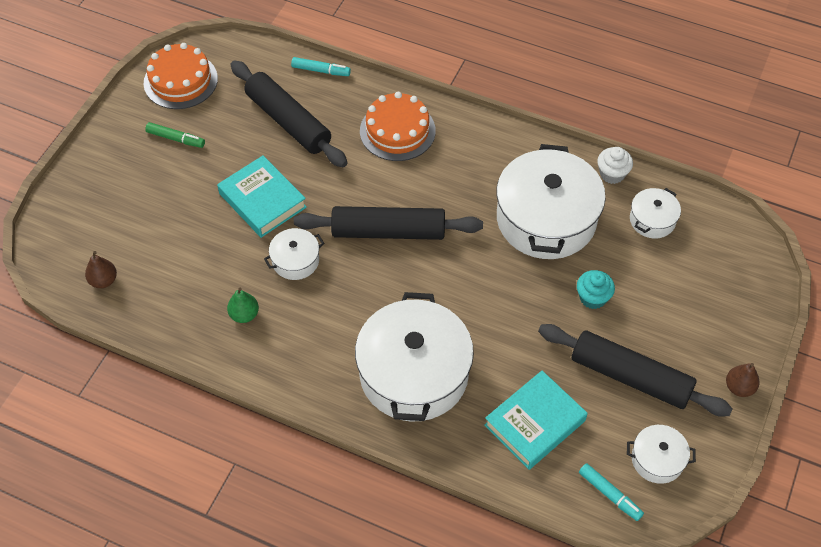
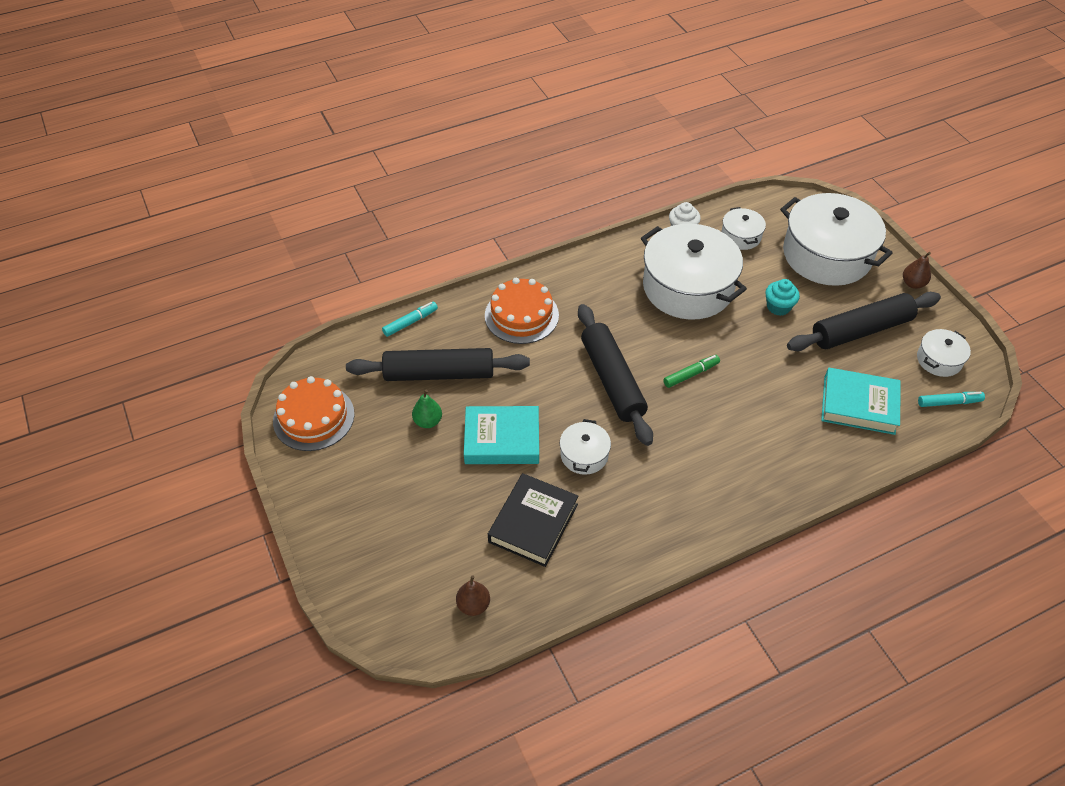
camera: 50 degrees left, 5 degrees down
green marker [145,122,205,148] -> green marker moved to [663,355,720,388]
green pear [227,288,259,323] -> green pear moved to [412,390,442,428]
black rolling pin [294,206,483,240] -> black rolling pin turned 60 degrees counterclockwise [578,304,653,446]
white pot [355,292,474,422] -> white pot moved to [780,193,893,286]
turquoise book [484,371,588,470] -> turquoise book turned 75 degrees counterclockwise [821,367,901,435]
none -> black book [488,473,578,567]

